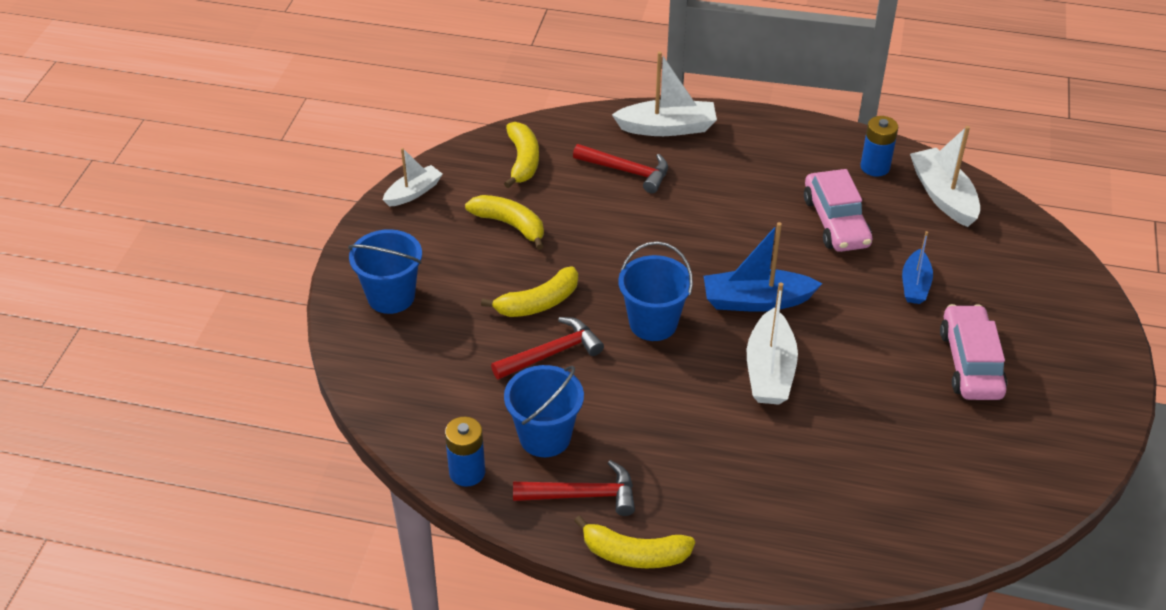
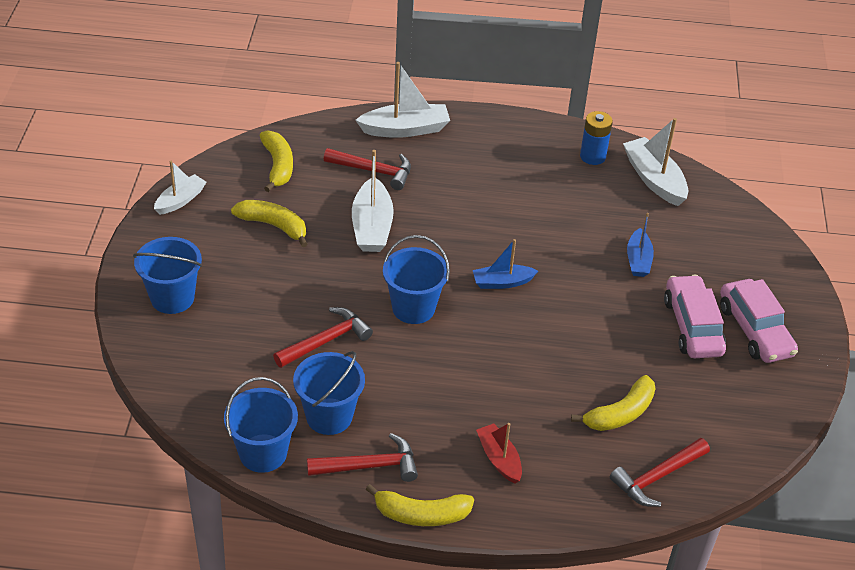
camera: 10 degrees left, 0 degrees up
blue battery [445,417,485,487] -> blue bucket [224,377,298,473]
yellow banana [481,267,578,317] -> yellow banana moved to [571,375,656,431]
blue boat [704,222,822,312] -> blue boat [473,239,538,289], size x0.63
white boat [747,282,798,405] -> white boat moved to [352,150,394,252]
pink car [804,169,872,252] -> pink car moved to [720,279,798,363]
none -> red boat [476,423,522,484]
none -> red hammer [610,438,710,507]

